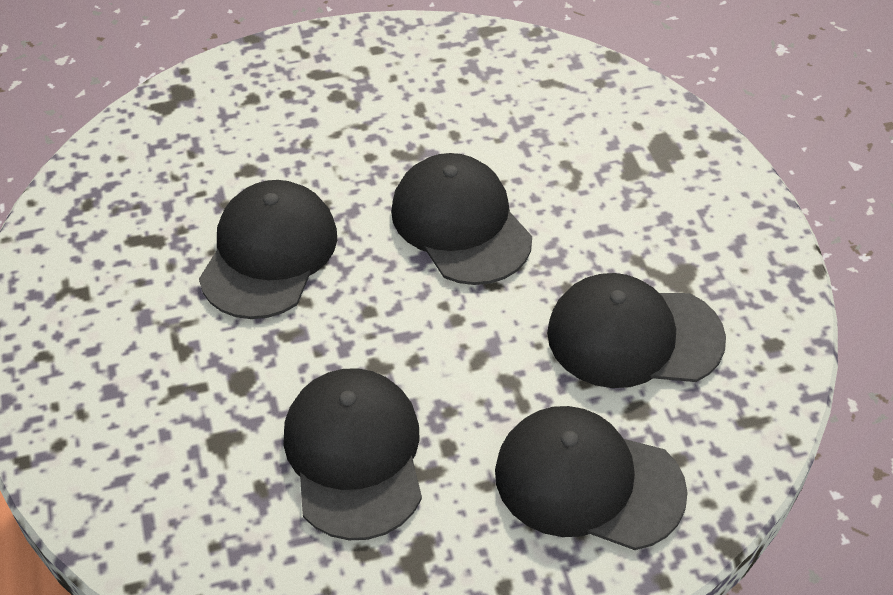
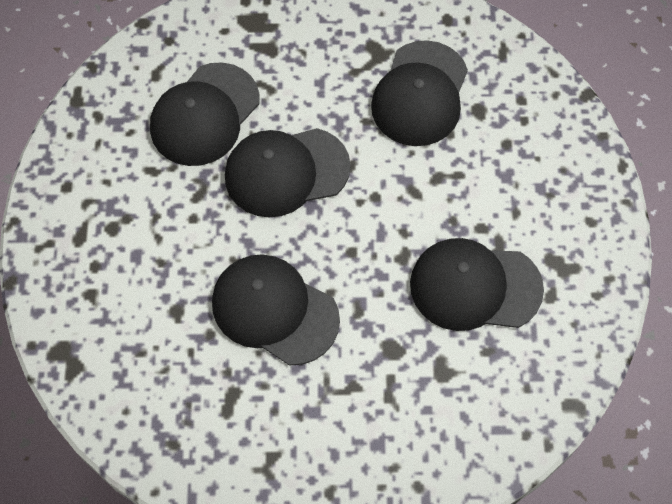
camera: 75 degrees left, 15 degrees up
black cap [495,406,688,550] -> black cap moved to [150,62,260,166]

